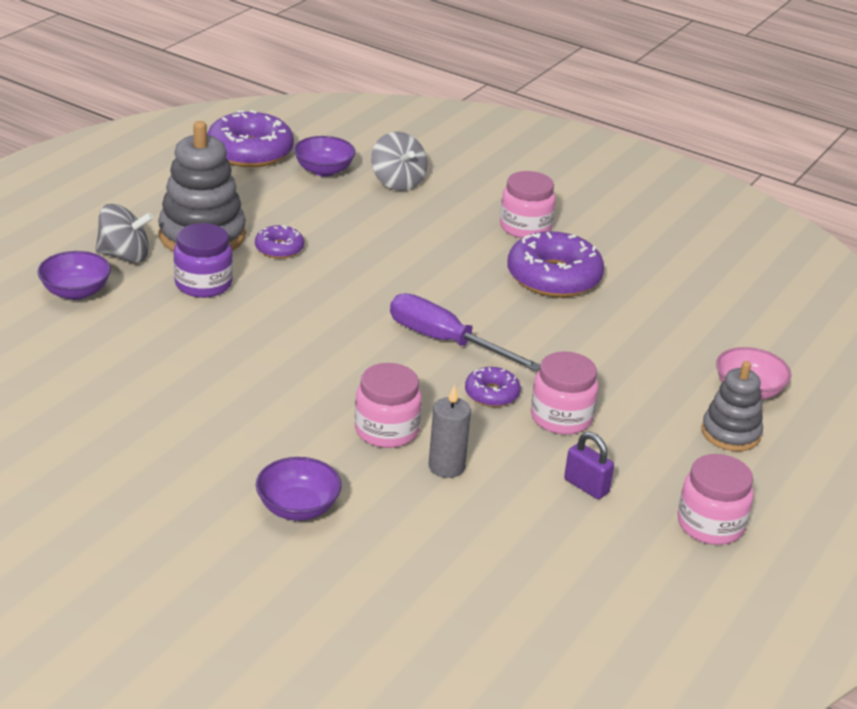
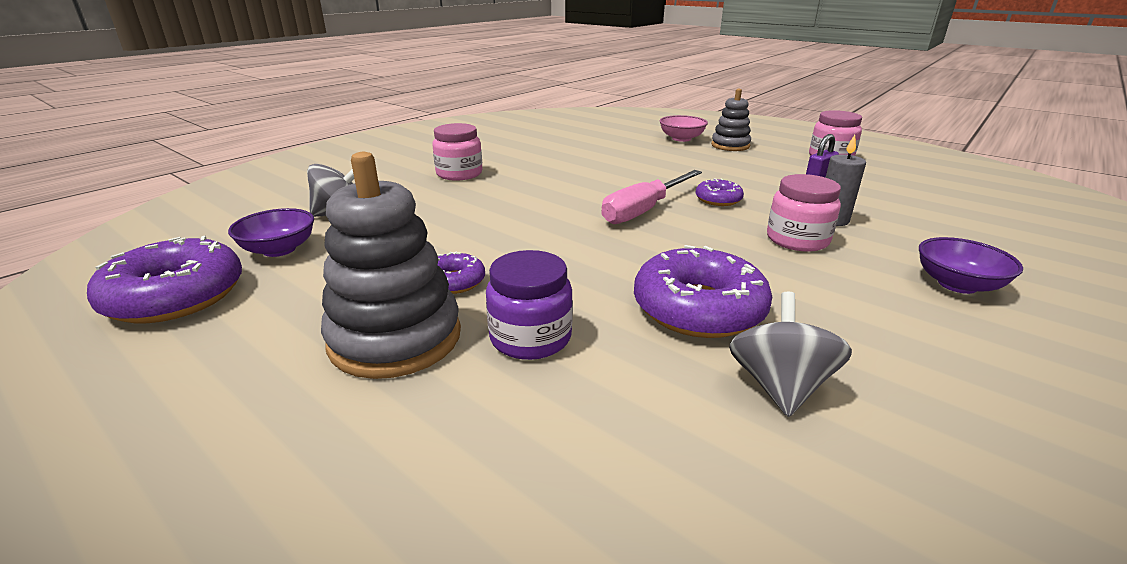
camera: 80 degrees left, 5 degrees down
purple bowl [37,251,111,300] -> none
grey spinning top [95,204,154,263] -> grey spinning top moved to [729,292,852,417]
purple screwdriver [390,293,540,372] -> pink screwdriver [601,170,702,224]
purple donut [507,231,604,297] -> purple donut moved to [634,245,772,338]
pink jar [531,351,599,435] -> none

